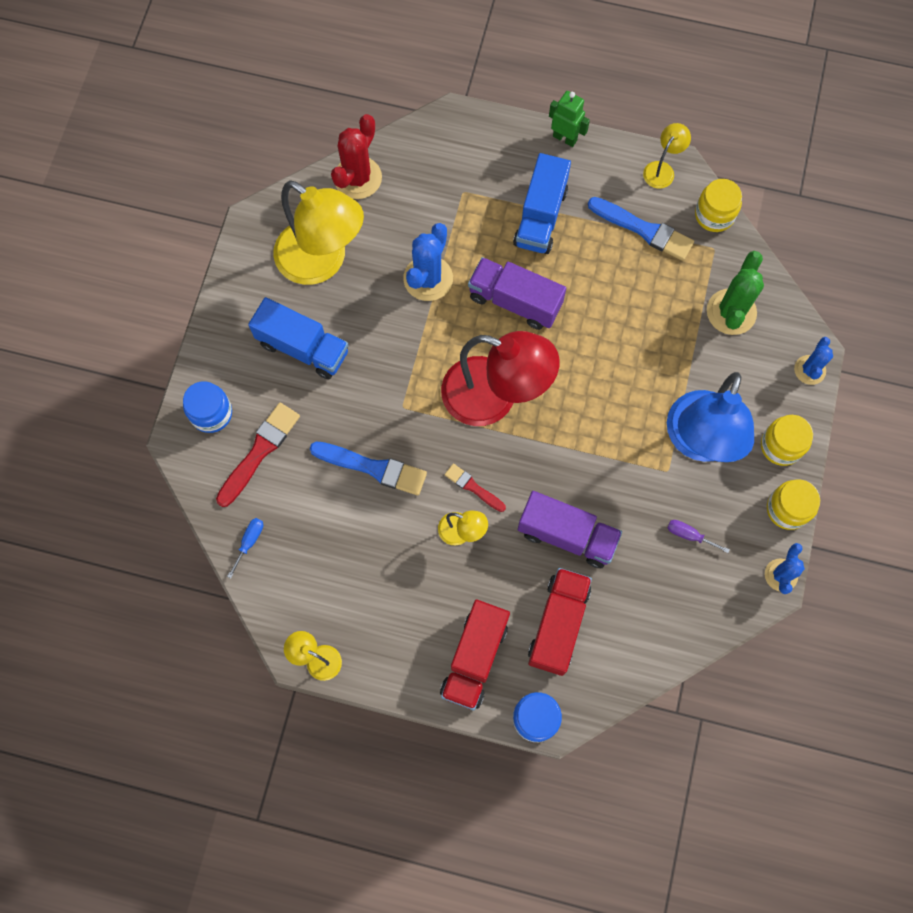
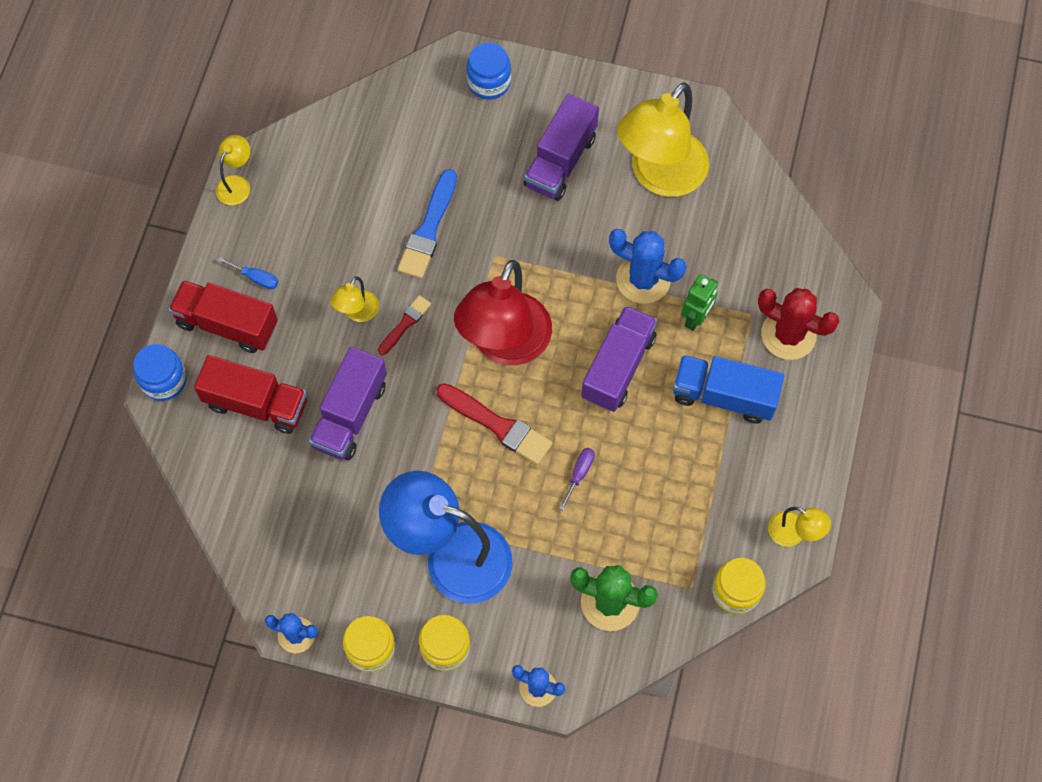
camera: 90 degrees right, 5 degrees down
red brush [216,403,300,507] -> red brush moved to [436,383,553,465]
blue screwdriver [227,518,263,578] -> blue screwdriver moved to [217,257,278,289]
blue truck [248,297,349,380] -> purple truck [524,94,599,201]
red cactus [331,114,382,199] -> red cactus moved to [758,288,840,360]
green robot [549,91,590,147] -> green robot moved to [681,274,718,331]
blue brush [588,197,694,261] -> none
purple screwdriver [667,520,730,553] -> purple screwdriver moved to [559,448,595,510]

